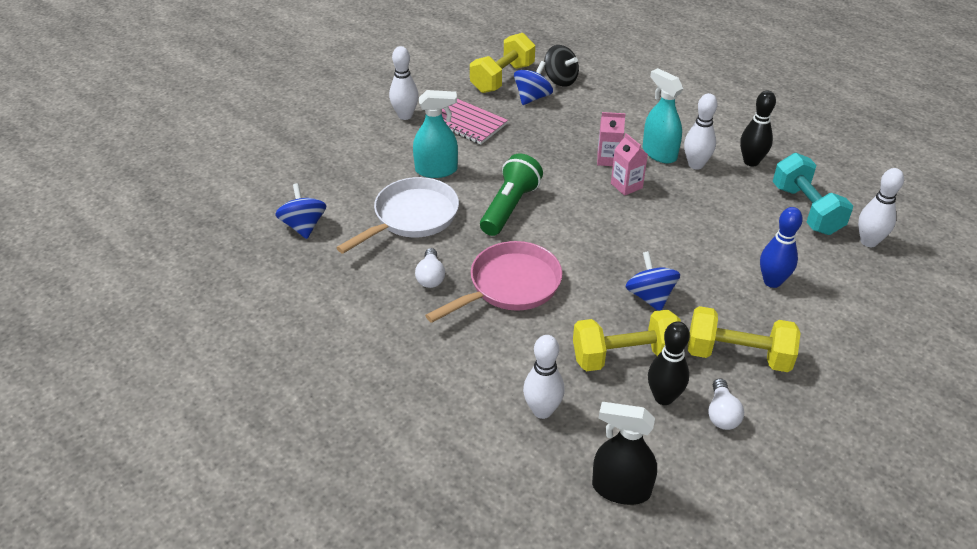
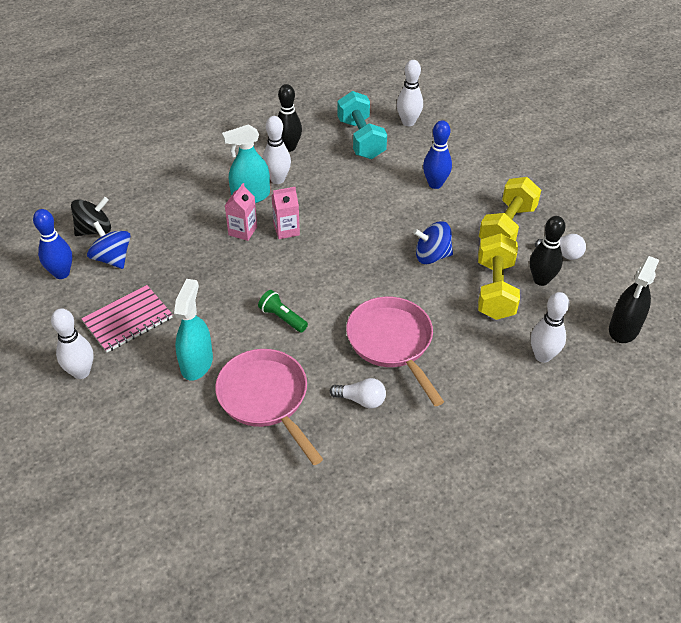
camera: 75 degrees left, 5 degrees up
blue spinning top [275,183,327,239] -> none
white pan [336,177,459,254] -> pink pan [215,349,323,465]
yellow dumbbell [470,33,535,93] -> blue bowling pin [33,209,72,279]
green flashlight [480,154,543,236] -> green flashlight [258,290,308,333], size x0.57
turquoise dumbbell [772,153,853,235] -> turquoise dumbbell turned 75 degrees clockwise [337,91,387,159]

